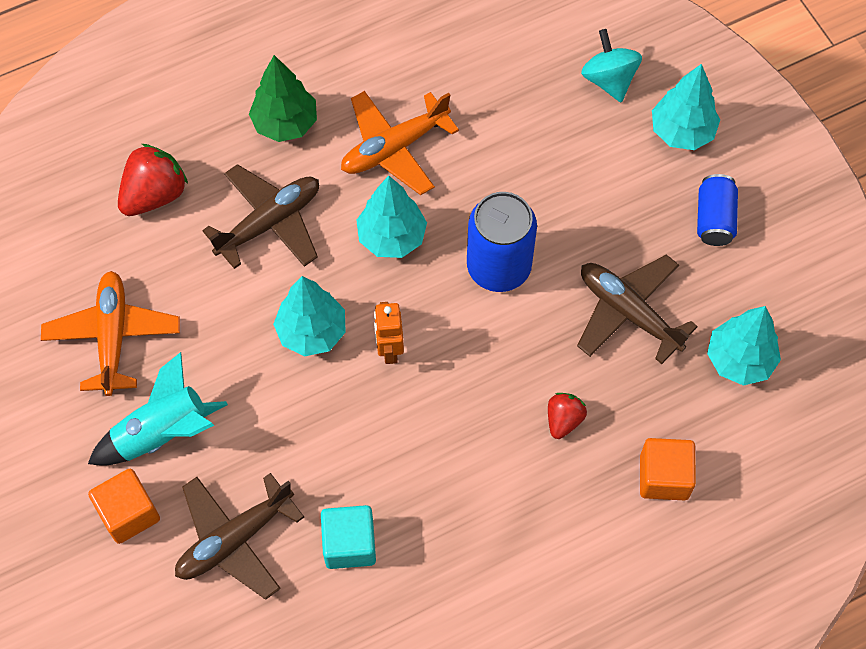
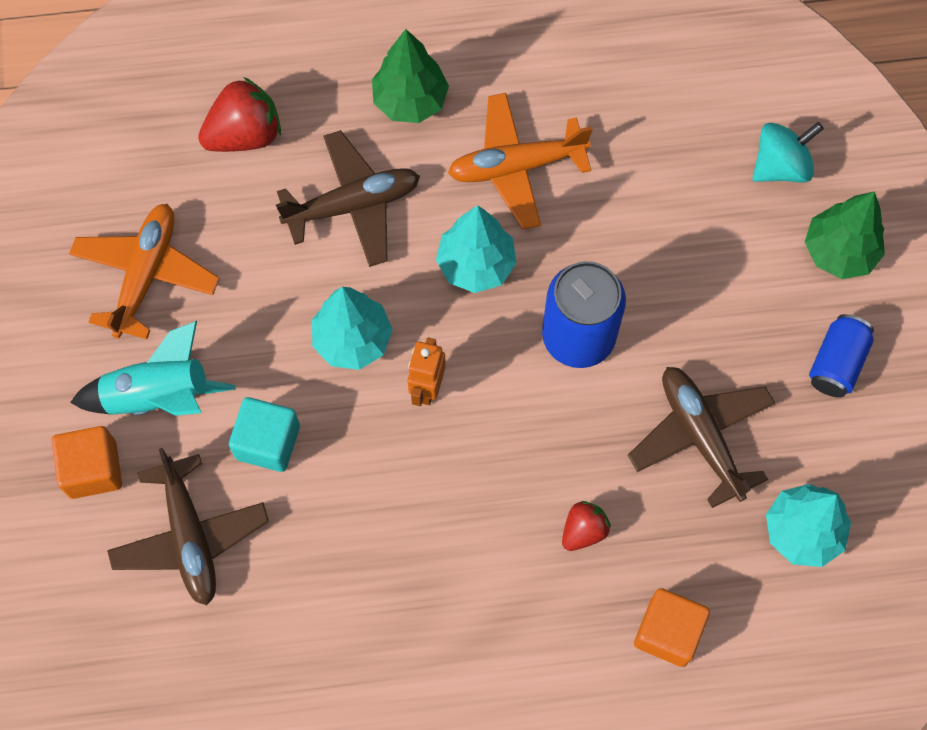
camera: 20 degrees right, 5 degrees up
brown plane [175,473,304,600] -> brown plane turned 90 degrees counterclockwise [107,448,269,605]
turquoise cube [321,505,376,569] -> turquoise cube moved to [229,397,300,472]
turquoise spinning top [581,29,642,102] -> turquoise spinning top turned 60 degrees clockwise [752,122,824,182]
turquoise tree [652,64,720,150] -> green tree [805,191,885,279]

